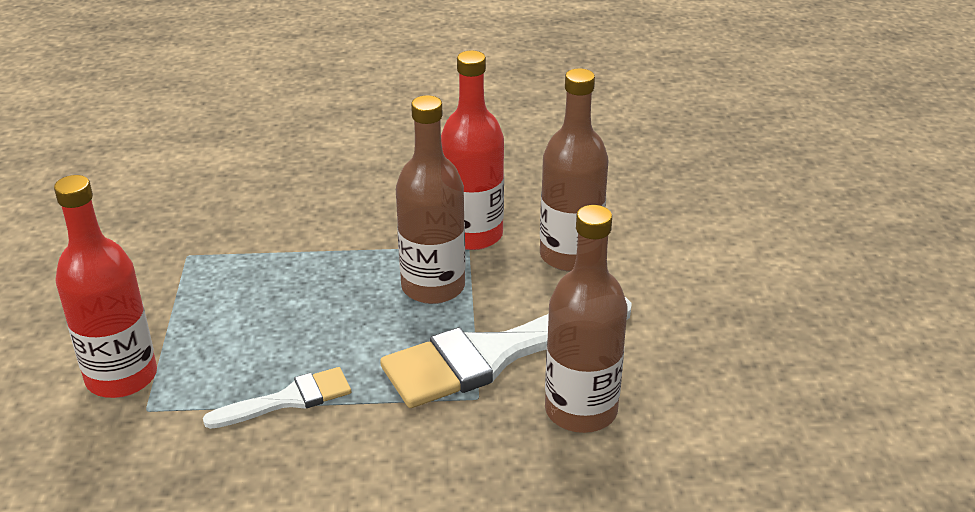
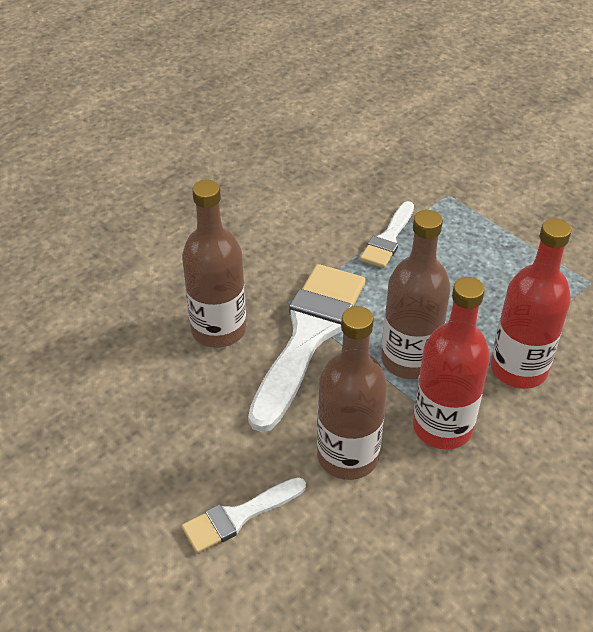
camera: 140 degrees right, 10 degrees up
red bottle [54,175,157,398] -> red bottle moved to [491,219,571,389]
none -> white brush [182,477,306,553]

